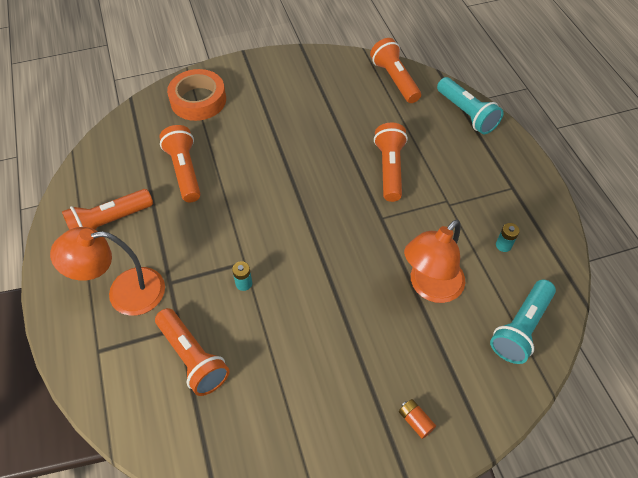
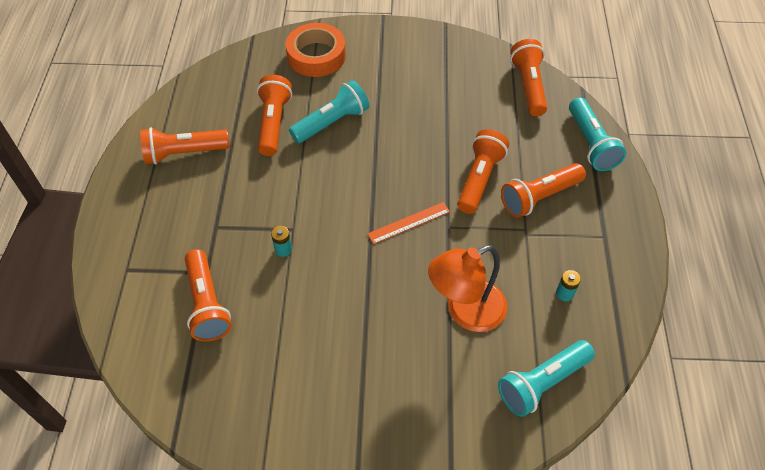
camera: 20 degrees right, 0 degrees up
orange lamp [50,227,165,316] -> none
orange battery [399,399,436,439] -> none
none -> turquoise flashlight [289,80,369,143]
none -> orange ruler [368,202,450,244]
none -> orange flashlight [501,163,586,218]

